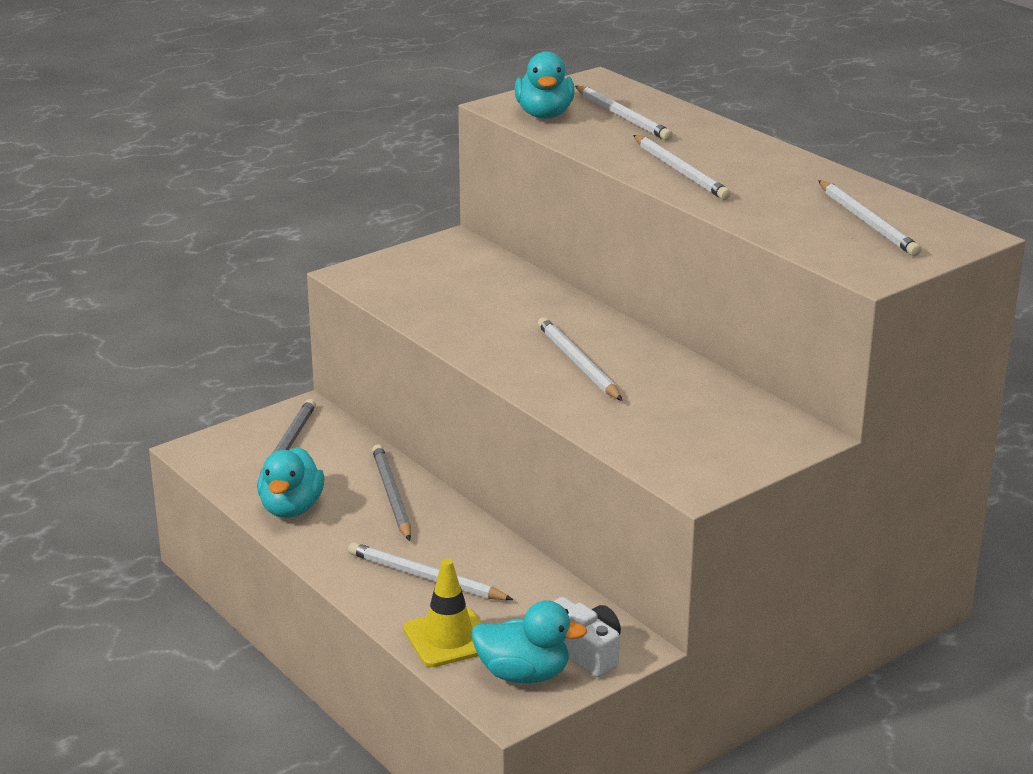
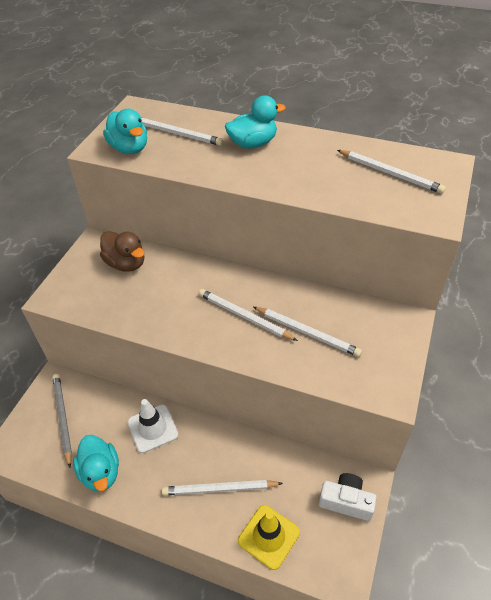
camera: 30 degrees left, 20 degrees up
grey pencil [372,444,411,541] -> white traffic cone [128,399,178,453]
turquoise duck [472,601,587,683] -> turquoise duck moved to [225,96,286,149]
white pencil [633,135,731,200] -> white pencil moved to [254,307,362,357]
none -> brown duck [100,231,145,272]

